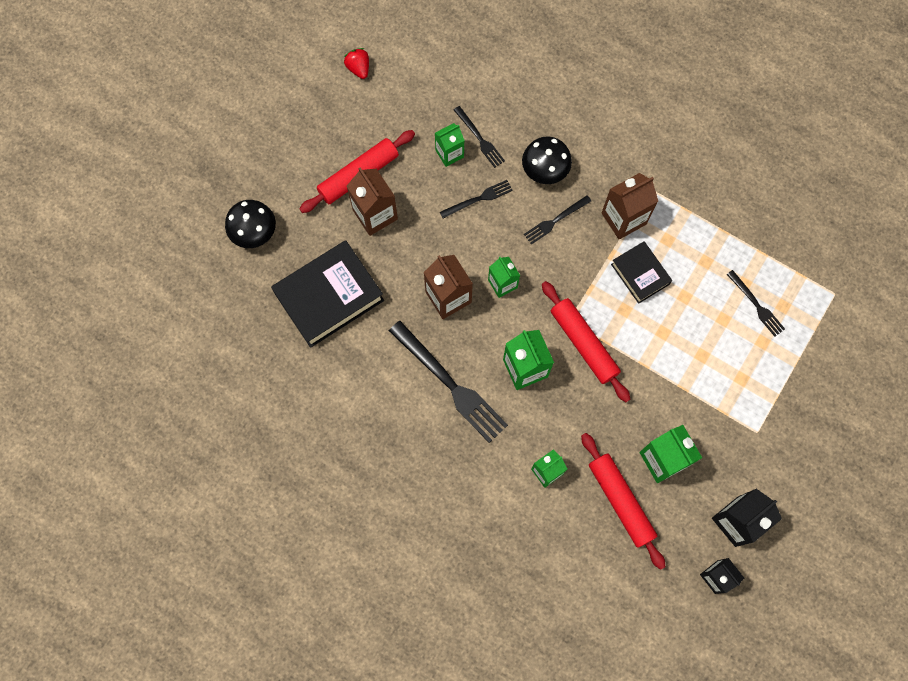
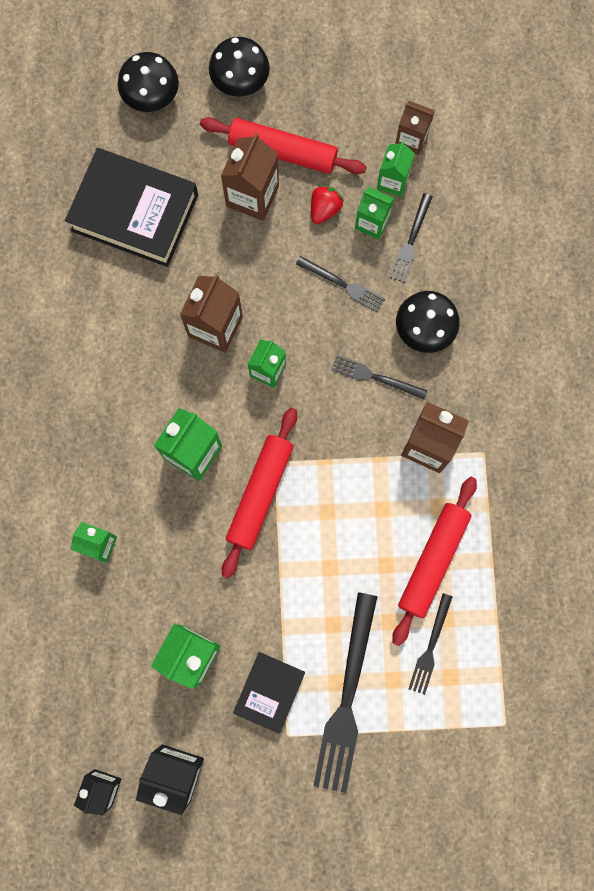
camera: 55 degrees right, 5 degrees up
red strawberry [344,48,369,79] -> red strawberry moved to [311,185,344,224]
black fork [389,321,508,443] -> black fork moved to [314,592,378,793]
red rolling pin [581,433,666,570] -> red rolling pin moved to [392,477,477,646]
black book [611,241,672,304] -> black book moved to [233,652,305,734]
none -> black mushroom [209,37,270,97]
none -> green carton [377,141,415,197]
none -> brown carton [395,101,435,155]

